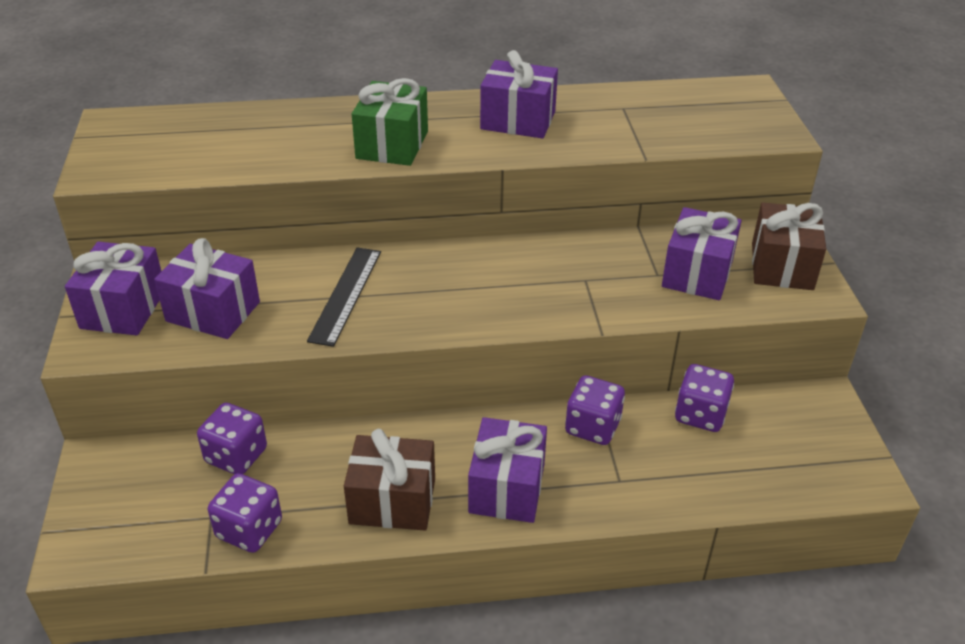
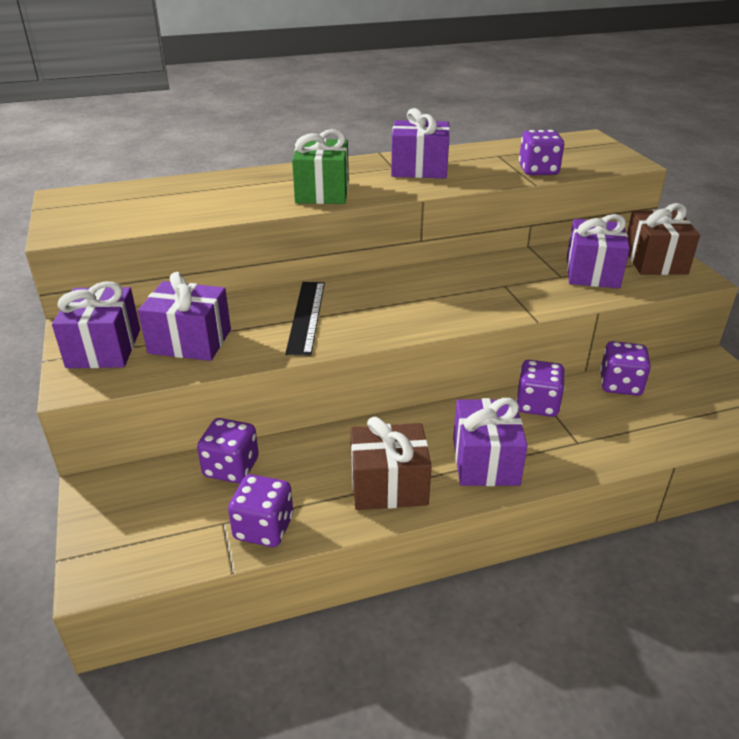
camera: 10 degrees left, 5 degrees down
none -> purple dice [519,130,564,175]

